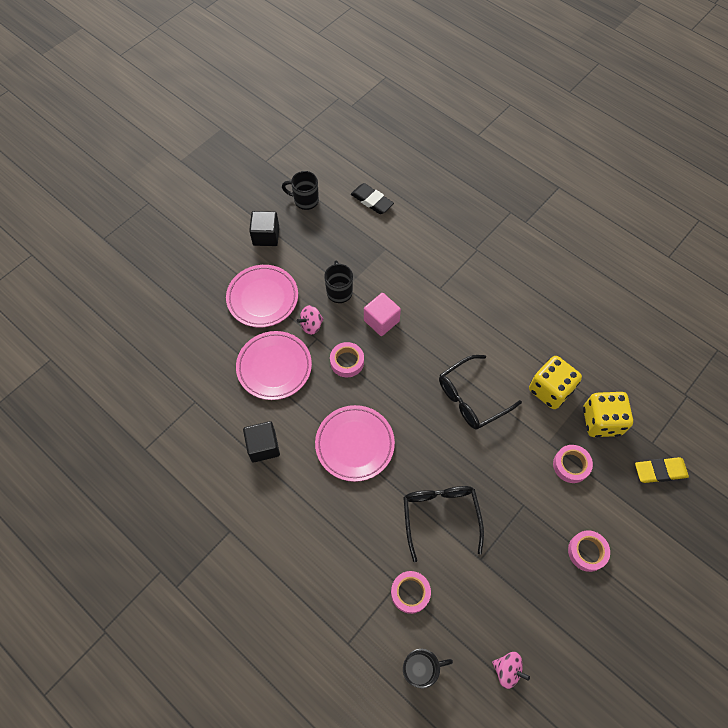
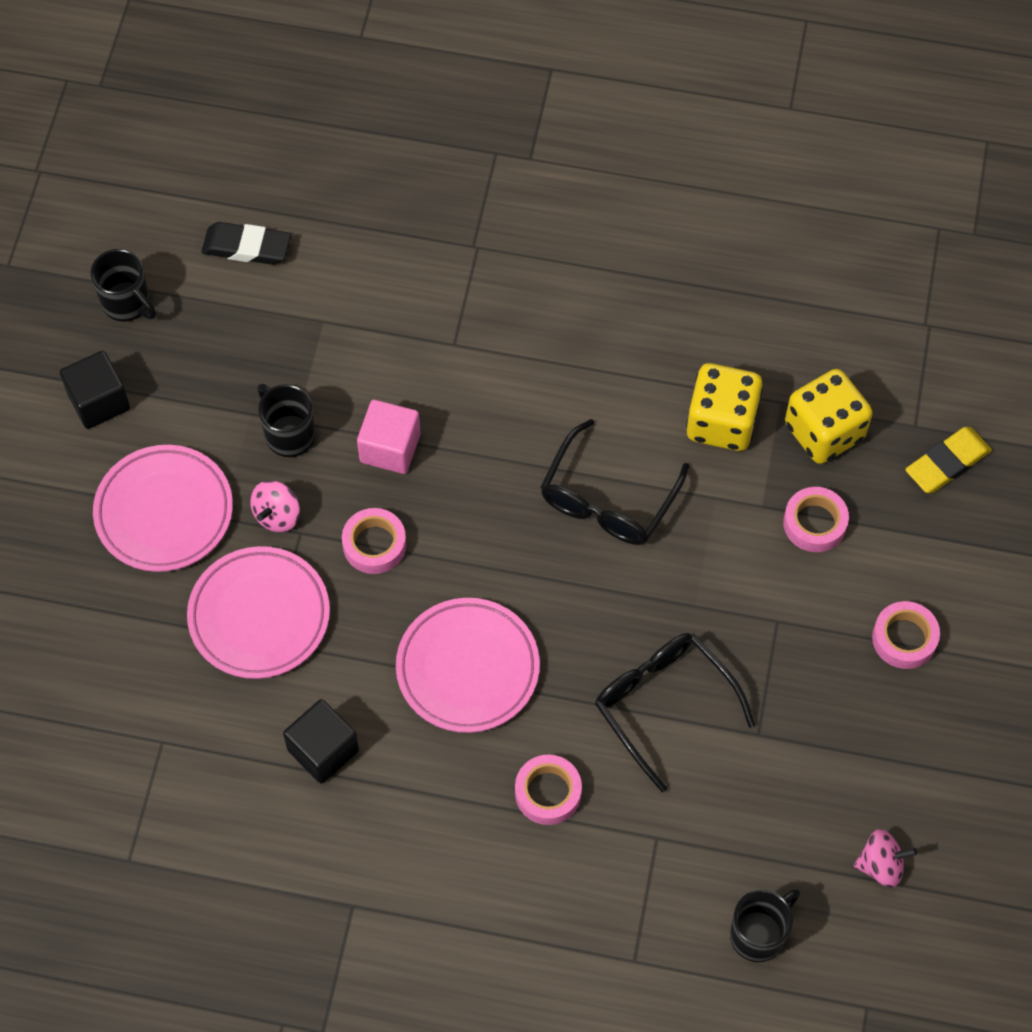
camera: 30 degrees left, 0 degrees up
black mug [282,171,319,210] -> black mug turned 120 degrees counterclockwise [91,249,156,322]
pink tape [391,571,431,614] -> pink tape moved to [515,755,582,825]

